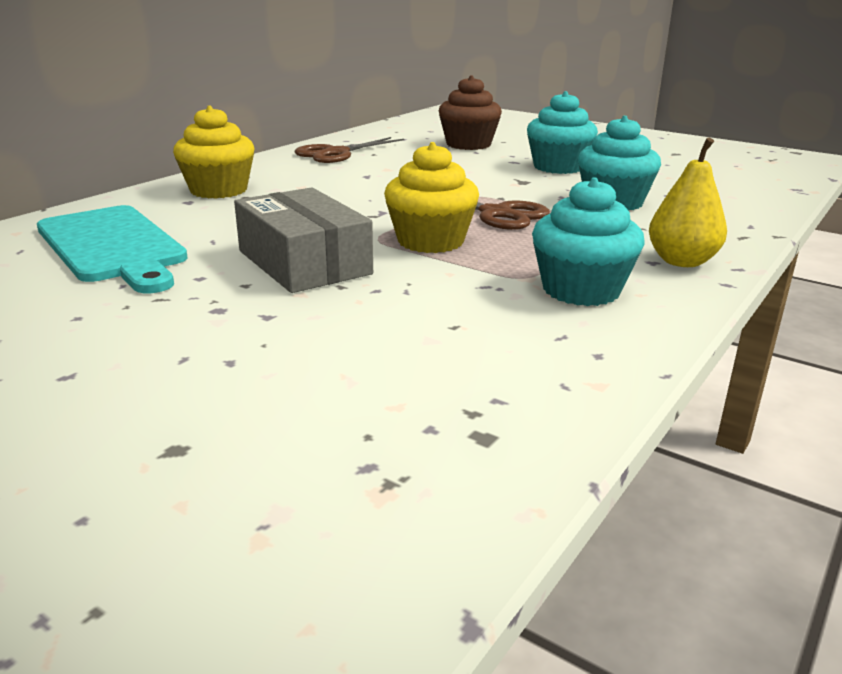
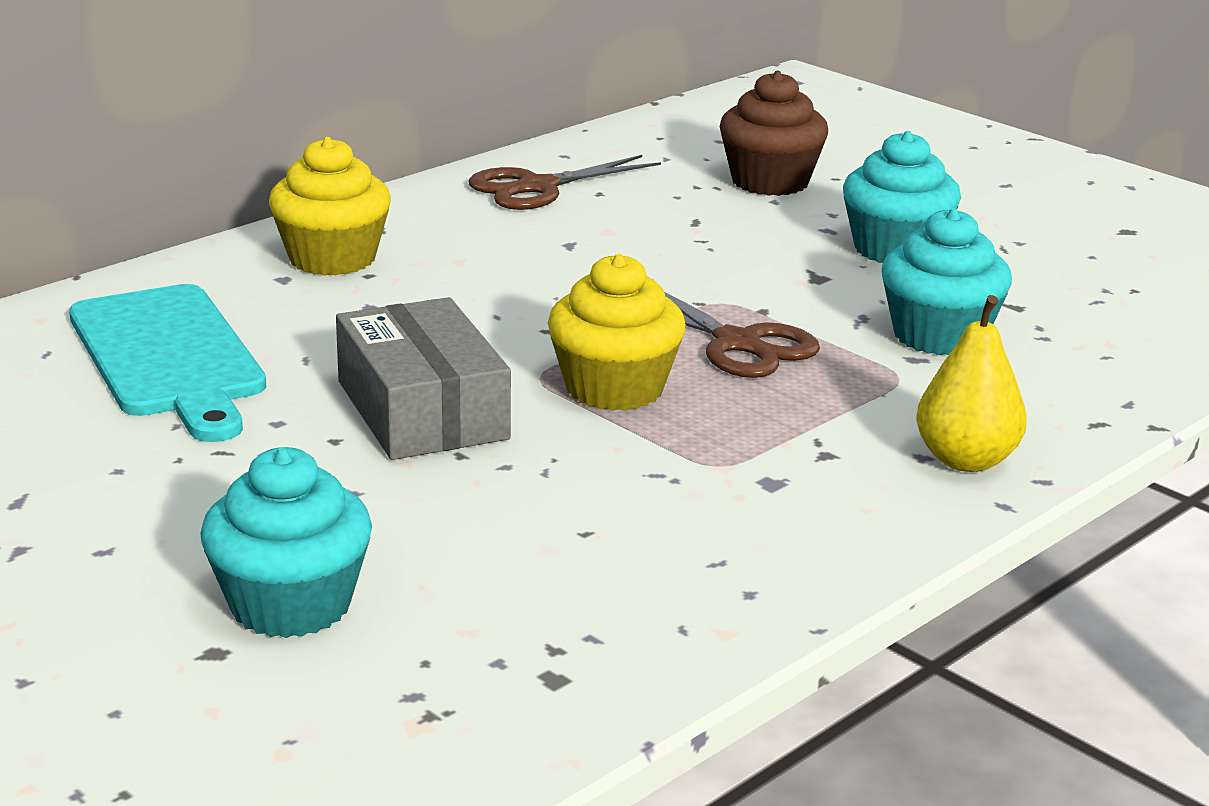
camera: 10 degrees right, 0 degrees up
turquoise cupcake [532,177,644,306] -> turquoise cupcake moved to [200,447,372,638]

